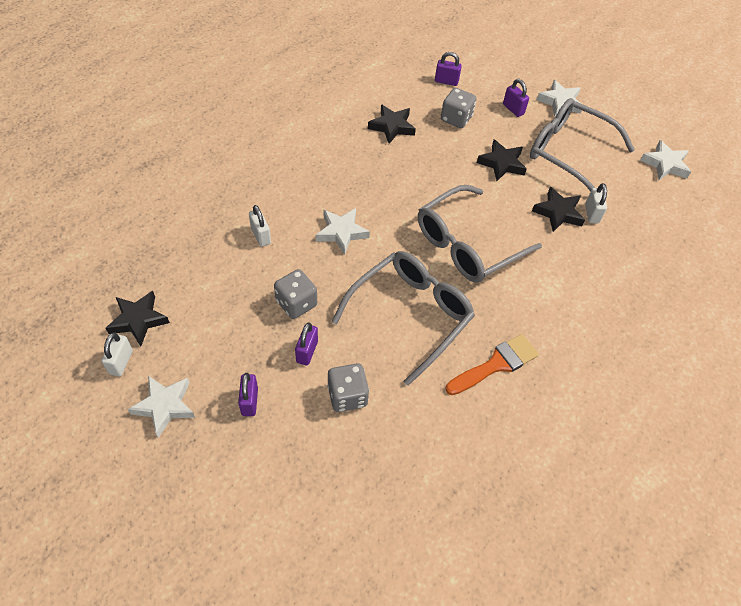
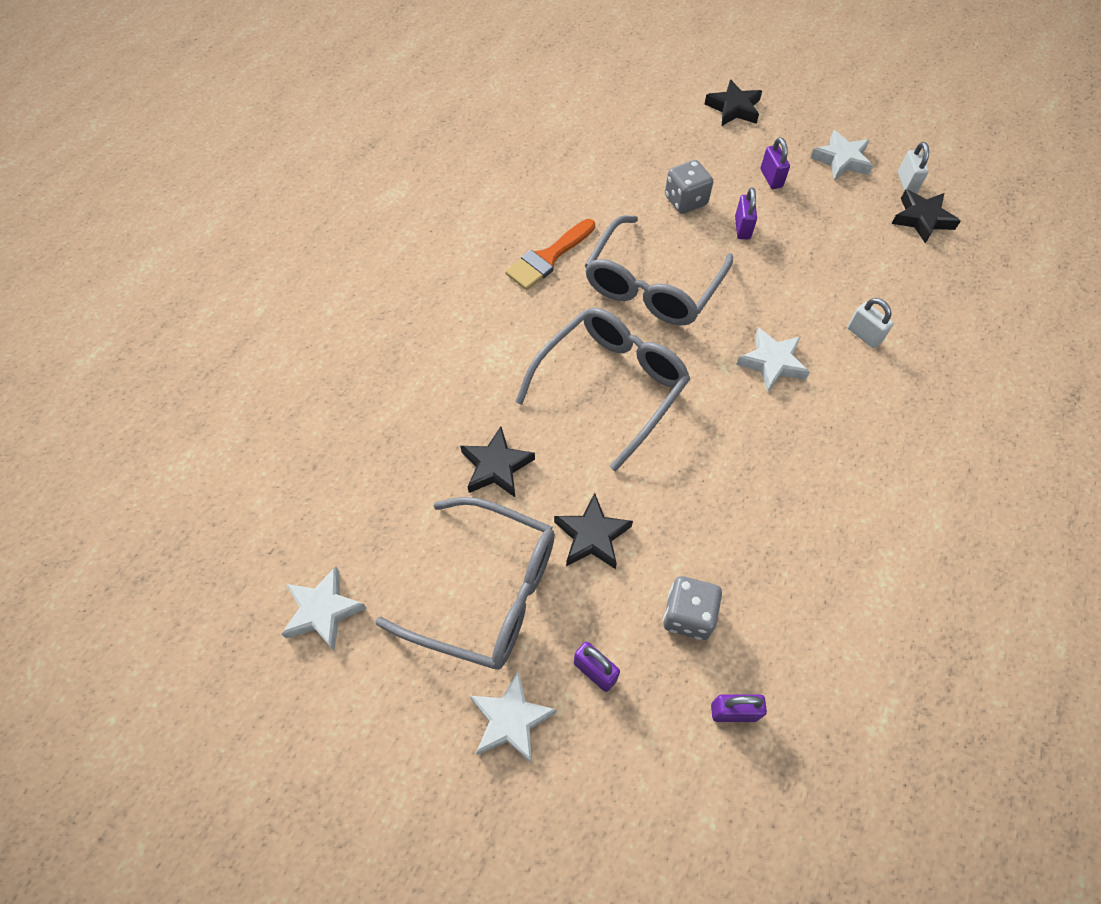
camera: 170 degrees right, 5 degrees up
grey dice [274,269,317,319] -> none
black star [368,104,416,144] -> black star moved to [705,79,762,126]
white padlock [585,183,607,224] -> none

